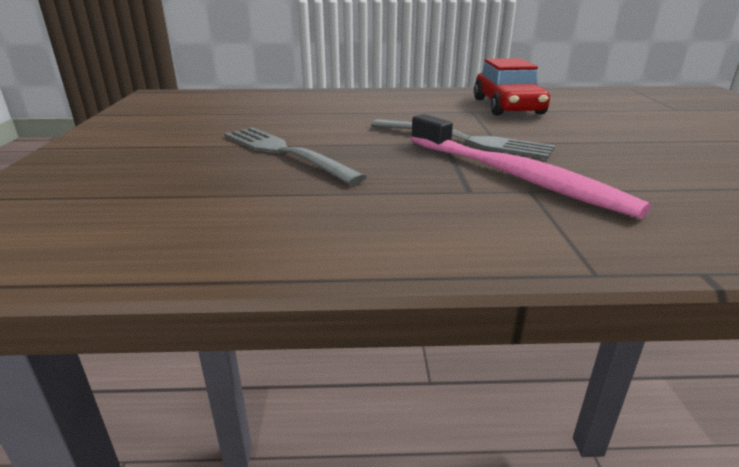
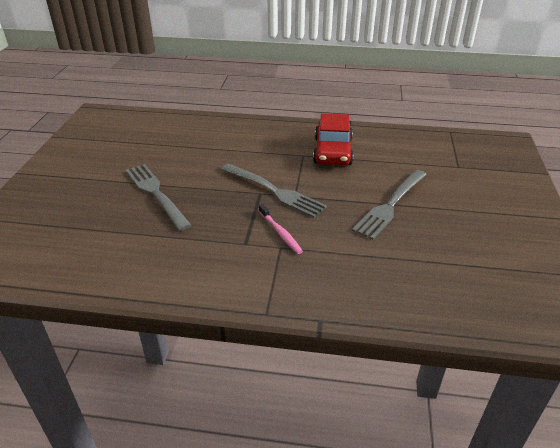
camera: 10 degrees right, 10 degrees up
pink toothbrush [411,114,651,219] -> pink toothbrush [259,204,303,254], size x0.48
none -> grey fork [352,170,427,240]

